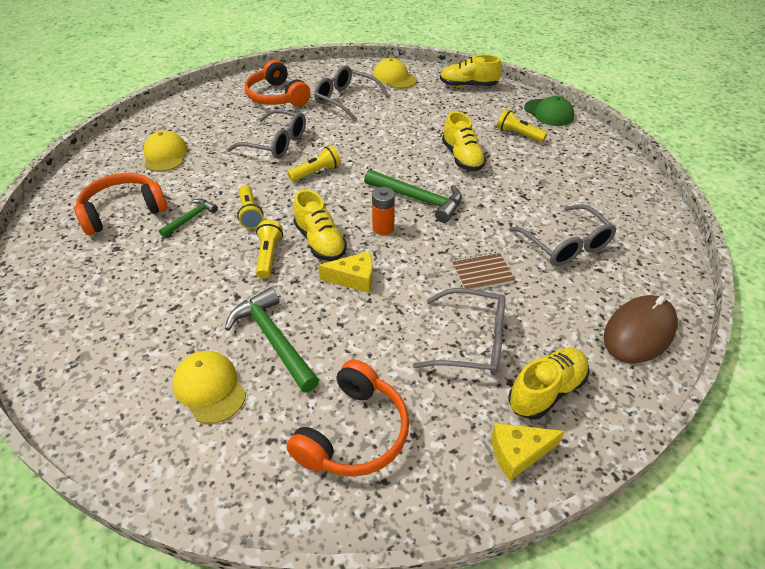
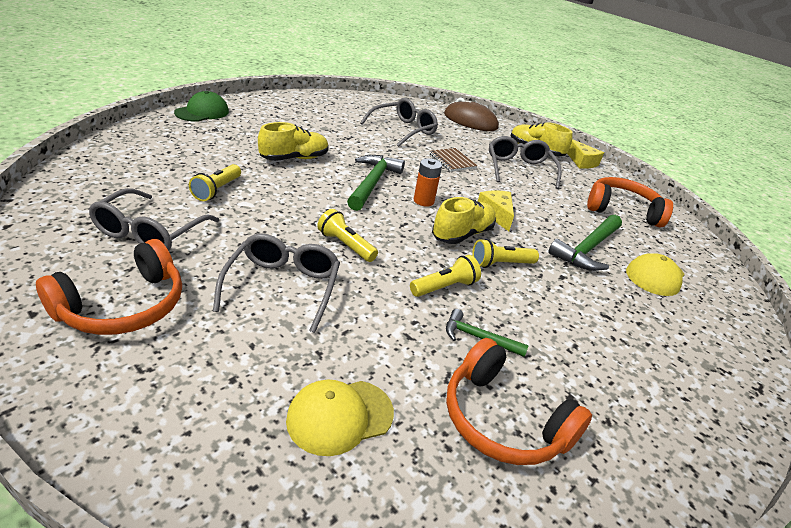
camera: 110 degrees left, 10 degrees down
yellow cap [373,58,417,89] -> none
yellow shoe [440,55,502,87] -> none
yellow flashlight [497,109,548,142] -> yellow flashlight moved to [189,164,241,201]

